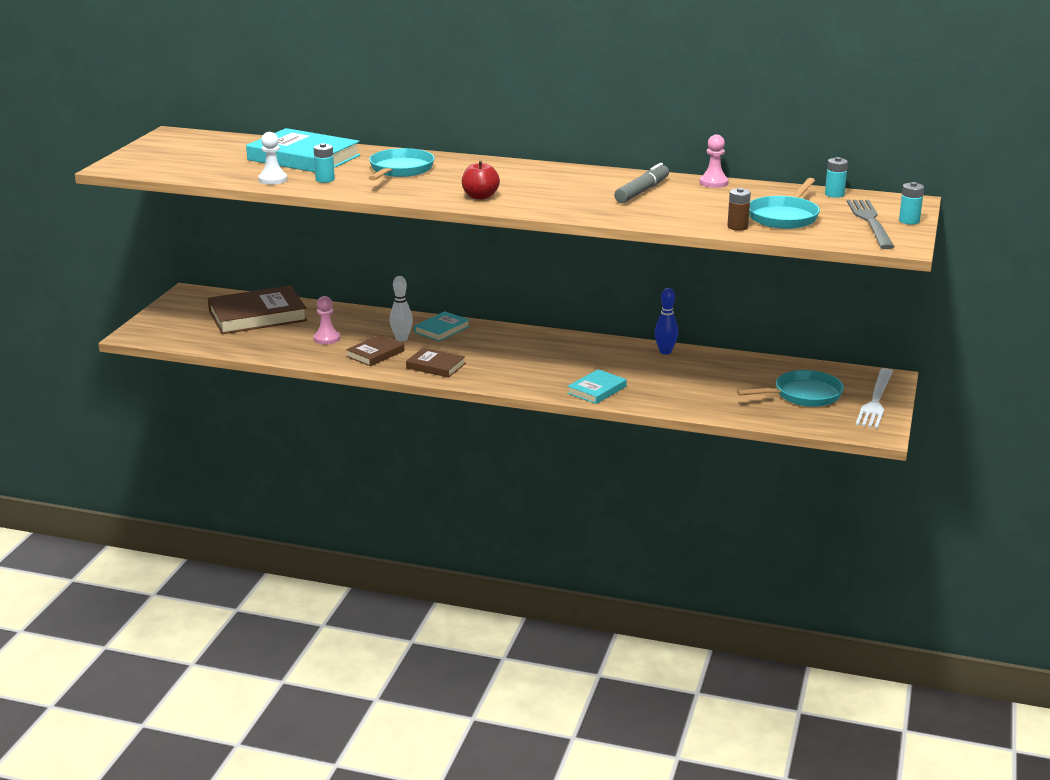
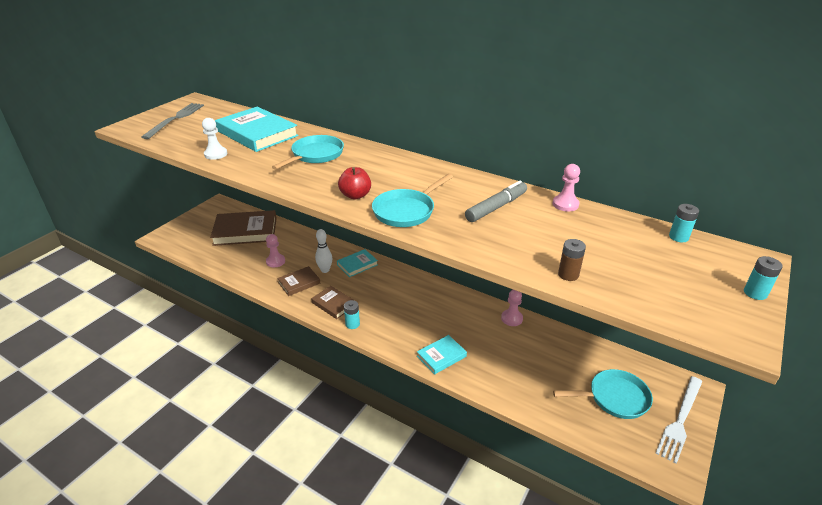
camera: 15 degrees right, 10 degrees up
turquoise battery [314,143,335,183] -> turquoise battery moved to [344,300,360,329]
blue bowling pin [655,288,678,355] -> pink pawn [501,290,523,326]
turquoise pan [749,178,820,229] -> turquoise pan moved to [372,174,453,227]
grey fork [847,200,894,249] -> grey fork moved to [141,103,204,139]

